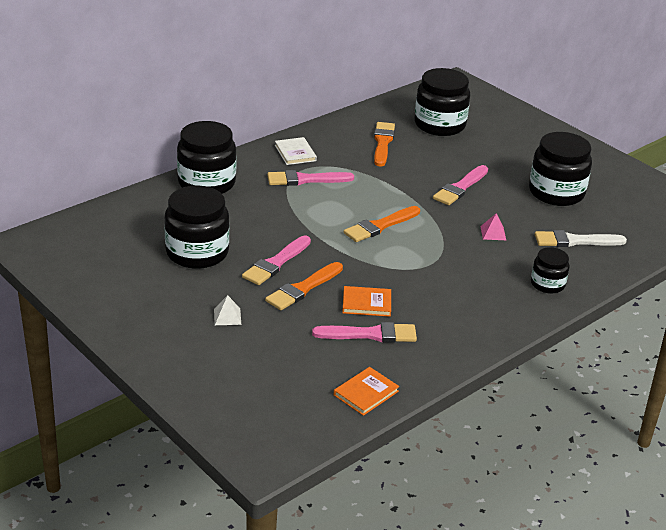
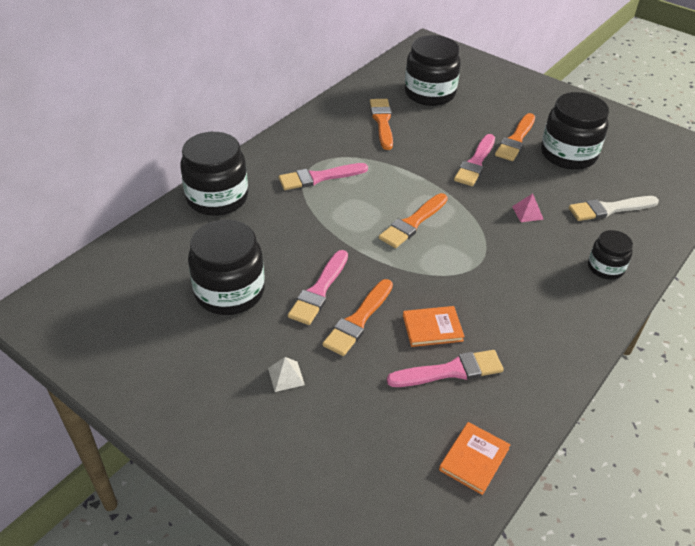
camera: 10 degrees left, 10 degrees up
white book [275,137,317,165] -> none
none -> orange brush [495,113,535,161]

